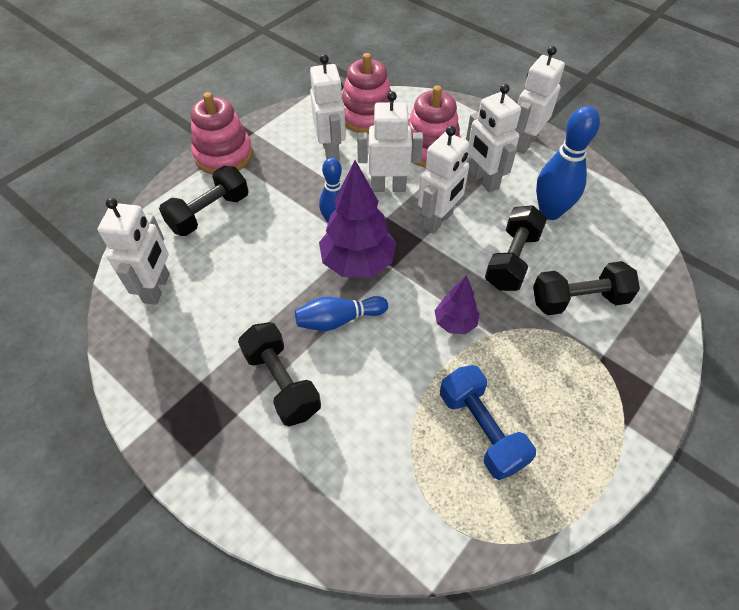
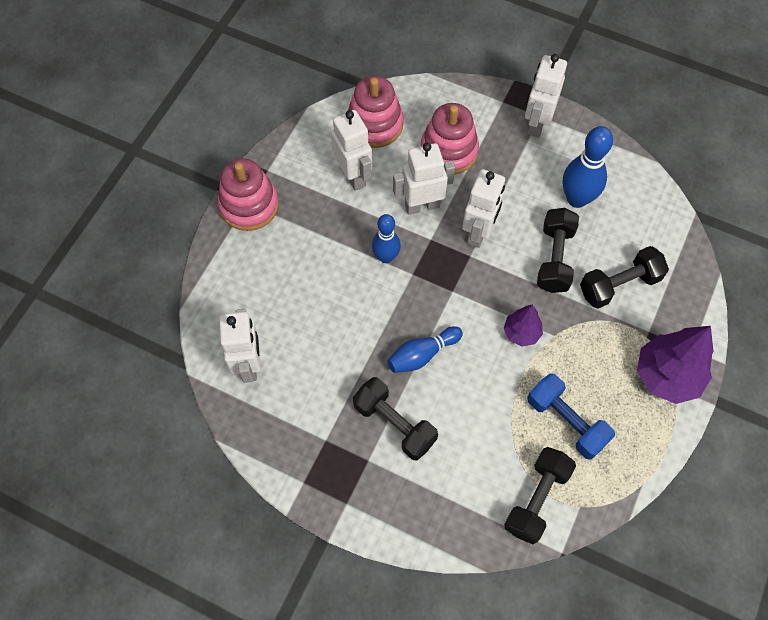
camera: 15 degrees left, 10 degrees up
black dumbbell [159,166,249,236] -> black dumbbell moved to [504,447,576,544]
purple tree [319,160,396,277] -> purple tree moved to [637,326,714,404]
white robot [466,84,521,193] -> none

